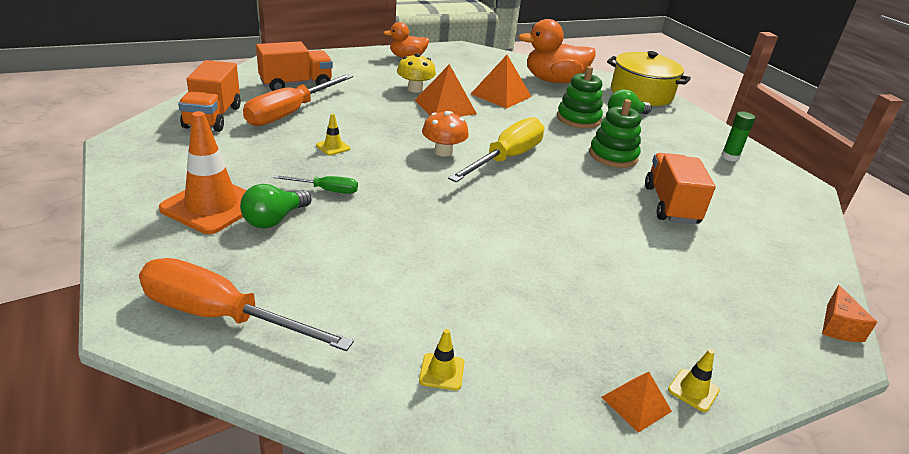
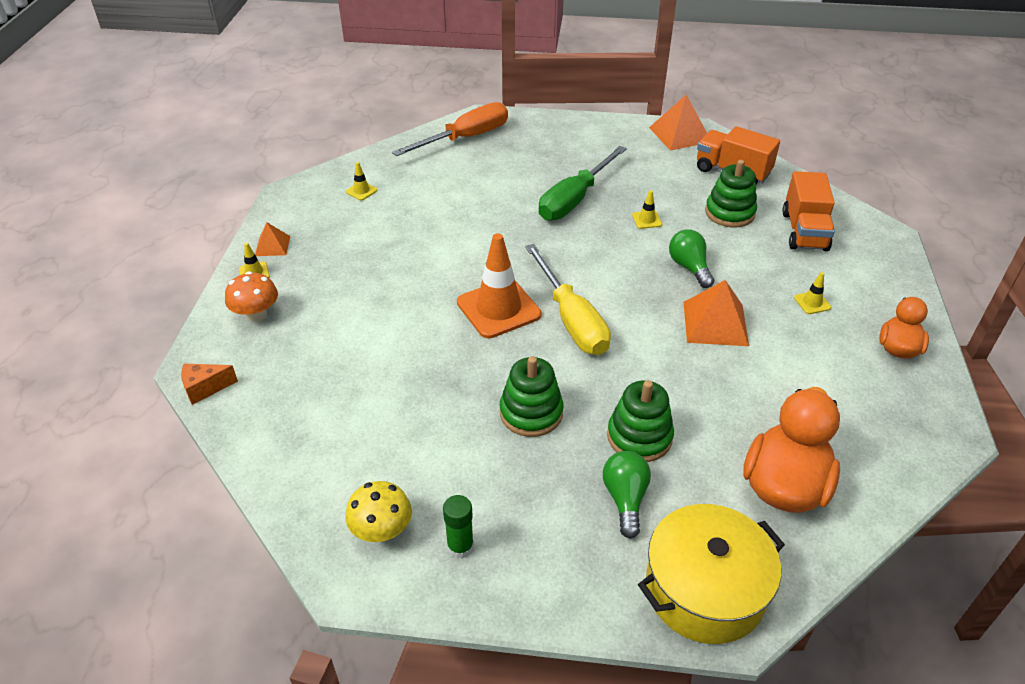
camera: 125 degrees right, 10 degrees up
orange traffic cone [159,111,247,234] -> orange traffic cone moved to [457,233,541,338]
green light bulb [240,184,312,228] -> green light bulb moved to [669,229,714,288]
orange screwdriver [243,74,353,126] -> green stacking toy [705,160,757,228]
green screwdriver [273,175,358,194] -> green screwdriver [539,146,627,221], size x2.06
yellow mushroom [397,53,436,93] -> yellow mushroom moved to [345,481,412,542]
orange mushroom [422,111,469,157] -> orange mushroom moved to [225,271,278,322]
orange pyramid [471,55,532,109] -> orange pyramid moved to [649,95,707,151]
orange truck [645,153,716,224] -> none
orange cheese [822,285,877,342] -> orange cheese turned 60 degrees counterclockwise [181,364,238,405]
none -> yellow traffic cone [794,272,831,314]

